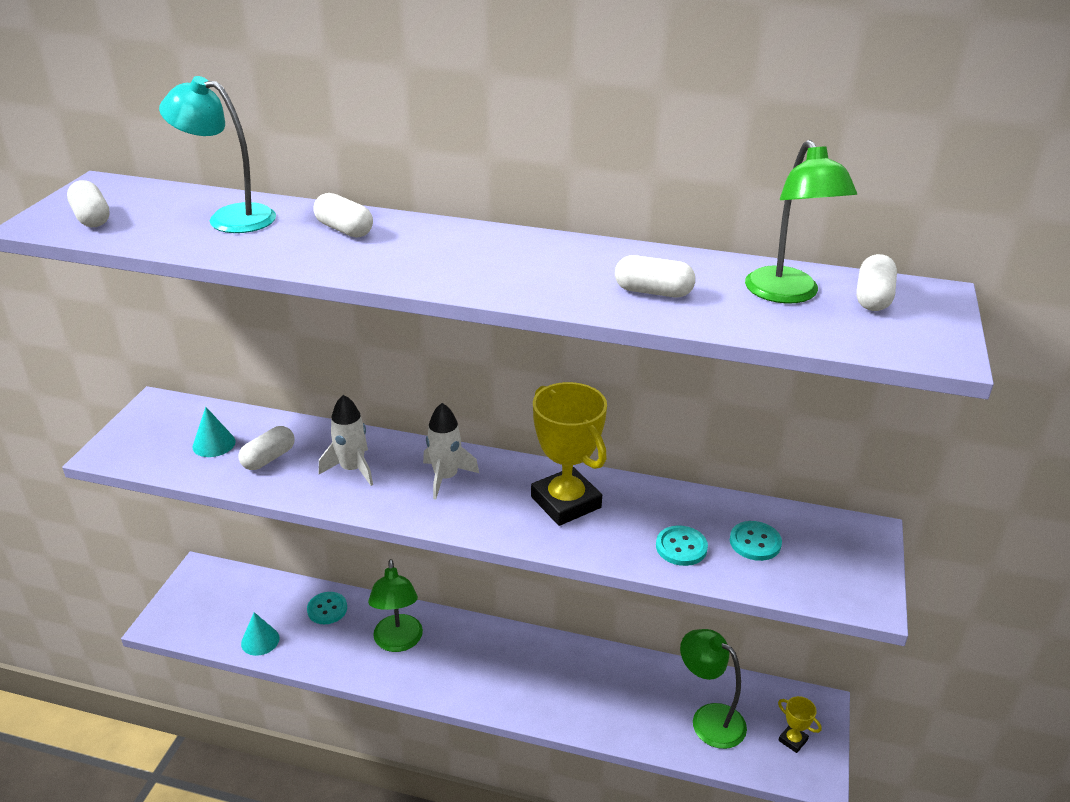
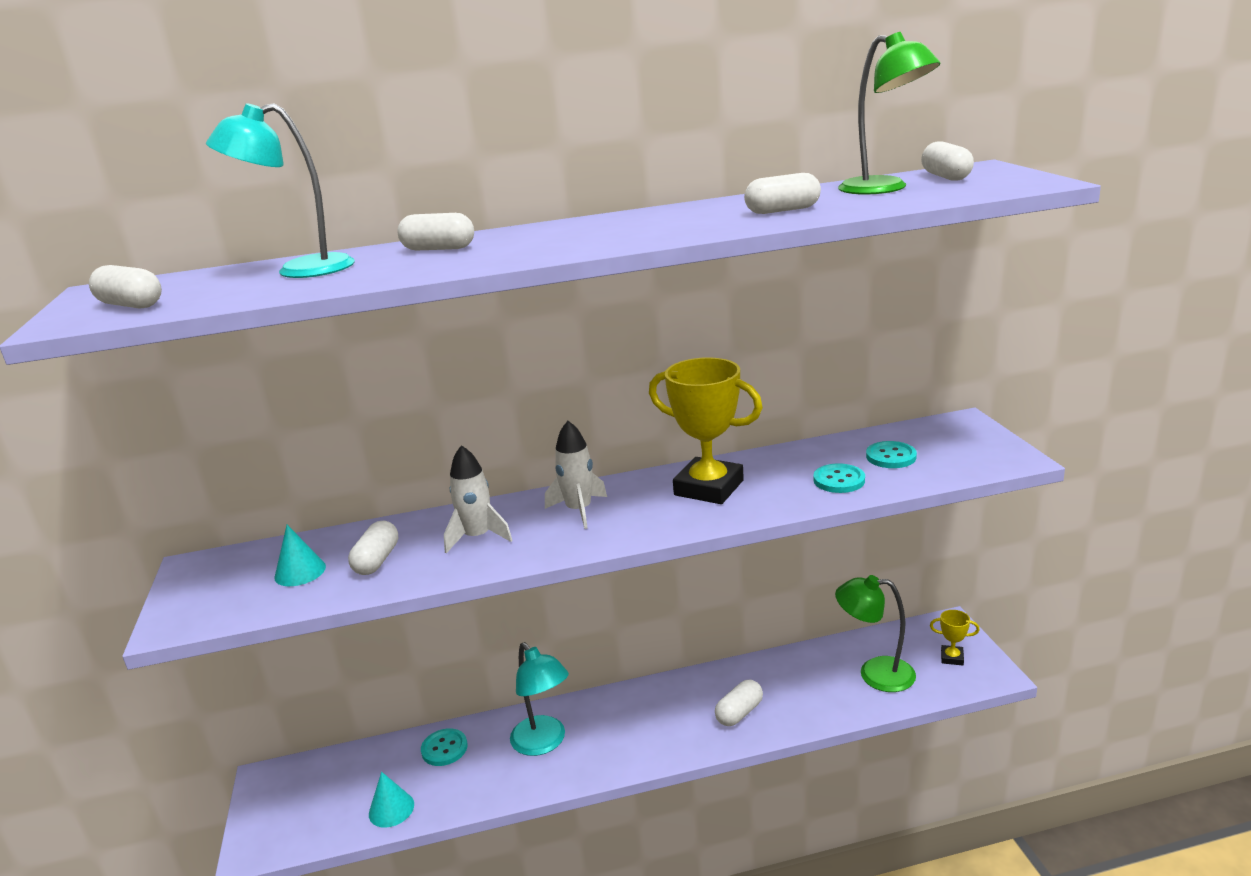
camera: 25 degrees left, 10 degrees down
green lamp [368,559,423,652] -> turquoise lamp [510,642,569,756]
none -> white capsule [715,680,763,726]

